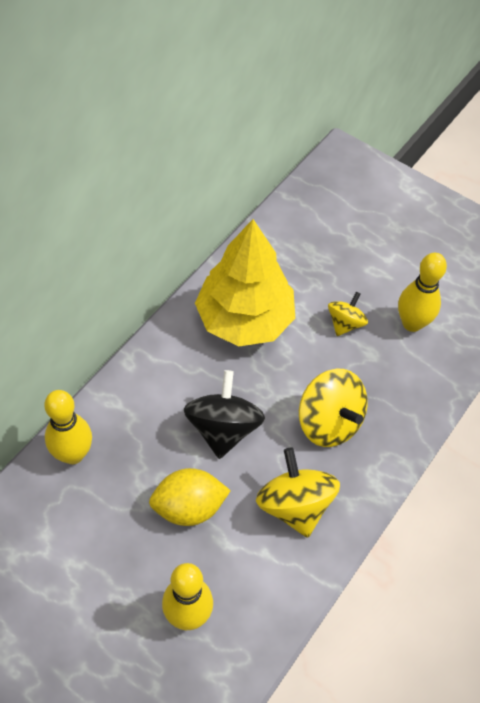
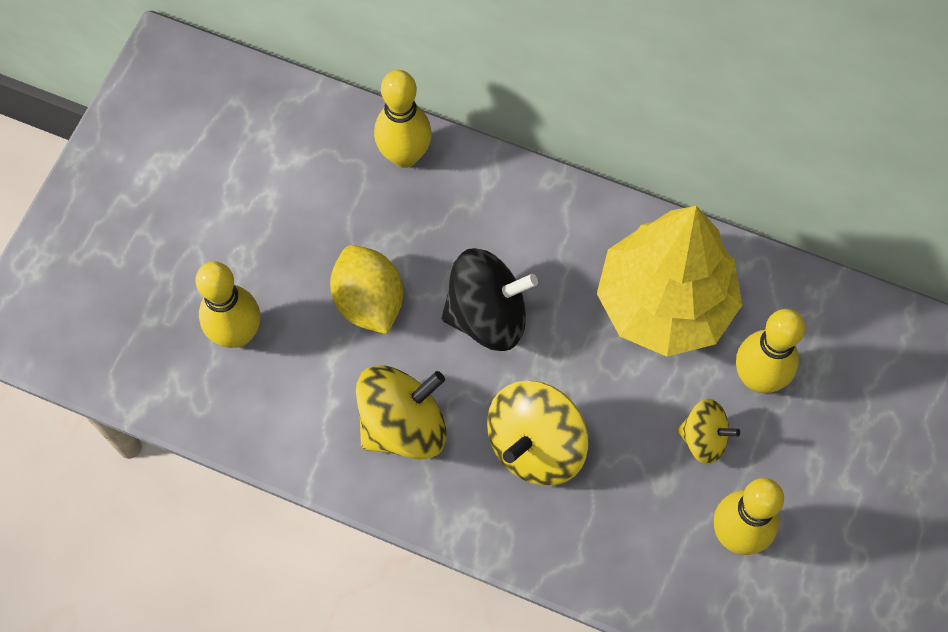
camera: 80 degrees right, 10 degrees up
none -> yellow bowling pin [736,309,805,393]

